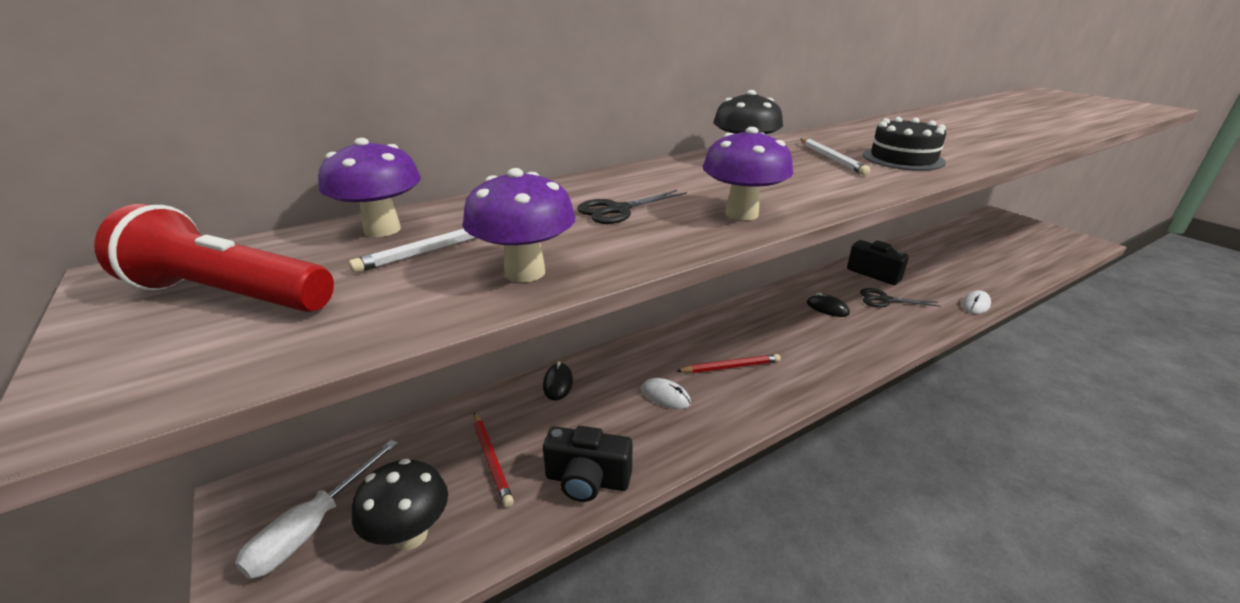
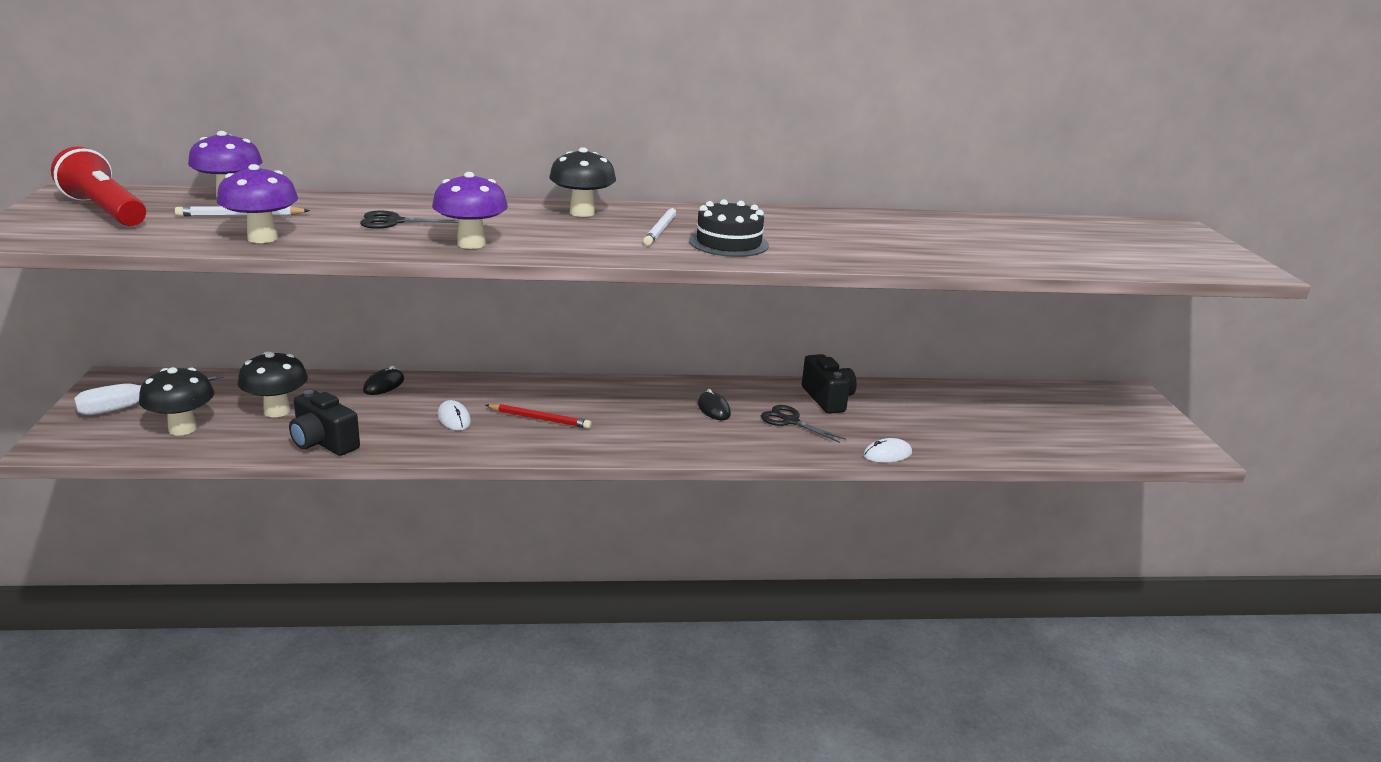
camera: 25 degrees right, 5 degrees down
red pencil [473,413,514,508] -> black mushroom [238,352,308,417]

